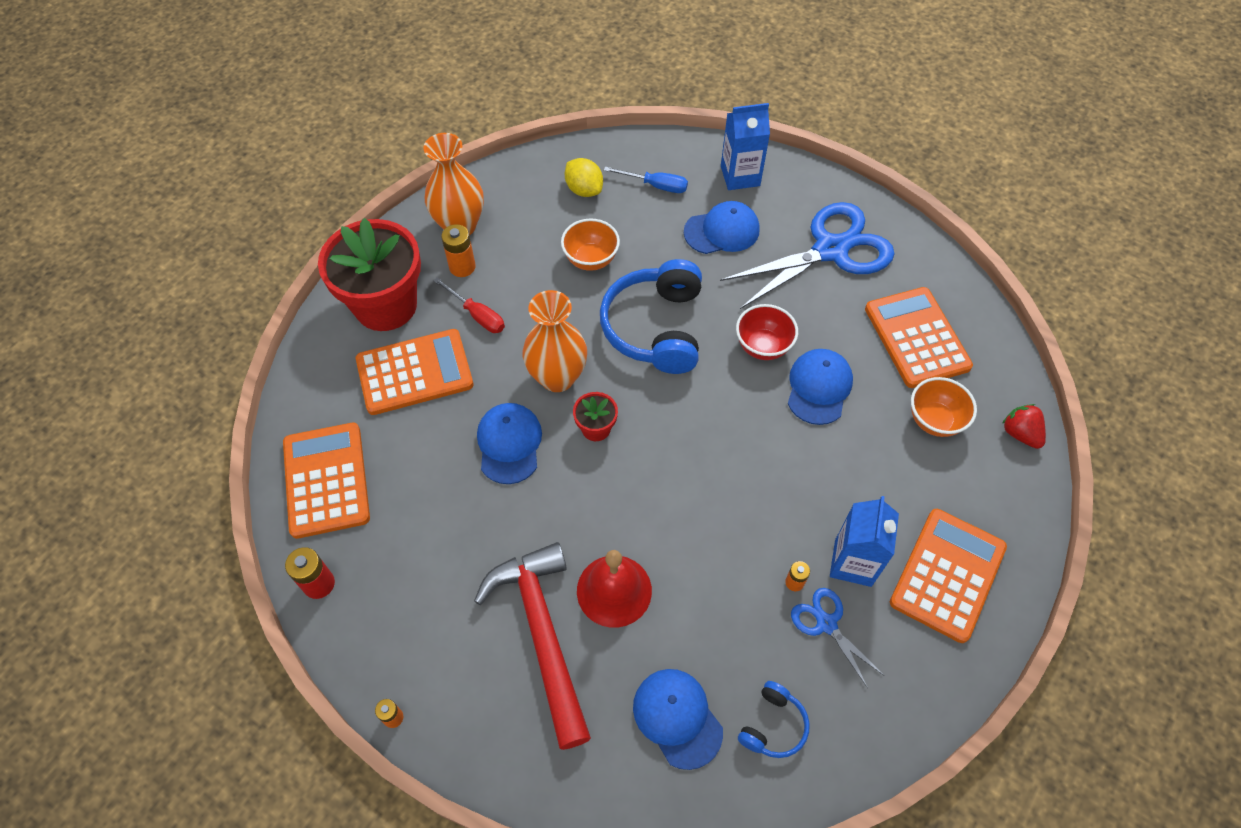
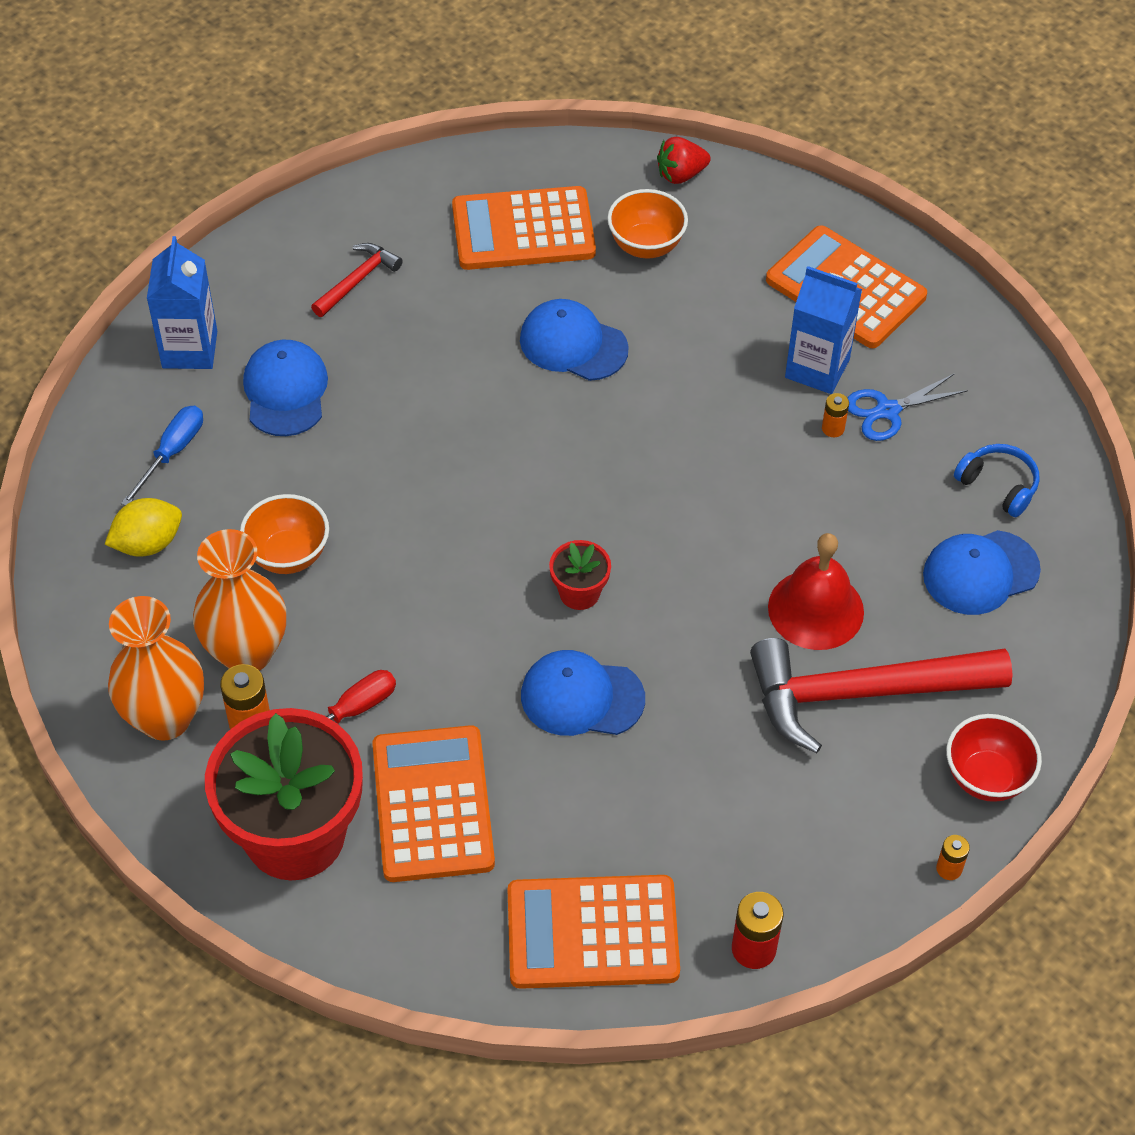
camera: 80 degrees left, 5 degrees down
orange vase [523,290,587,392] -> orange vase moved to [193,529,286,671]
blue headphones [600,259,702,374] -> none
blue scissors [720,202,895,309] -> red hammer [311,243,403,317]
red bowl [736,304,798,360] -> red bowl moved to [946,714,1042,802]

